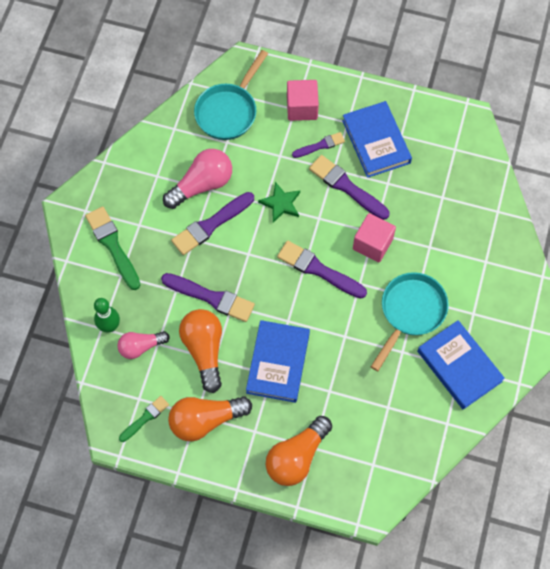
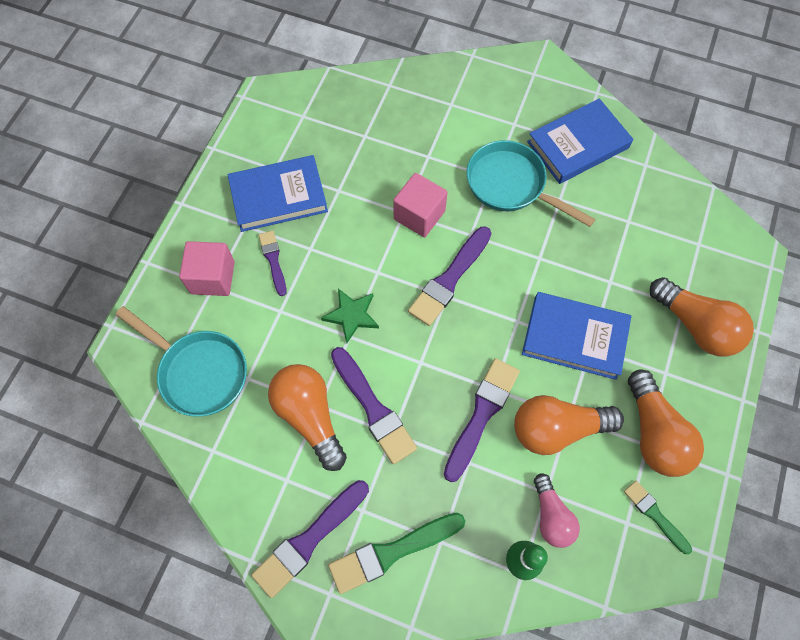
camera: 85 degrees left, 0 degrees up
pink light bulb [163,149,232,209] -> orange light bulb [268,364,347,471]
purple brush [309,155,389,220] -> purple brush moved to [251,480,369,598]

